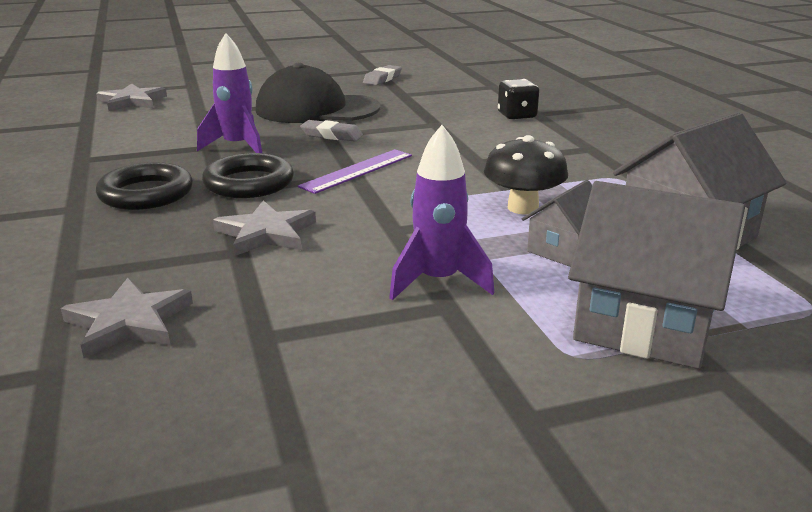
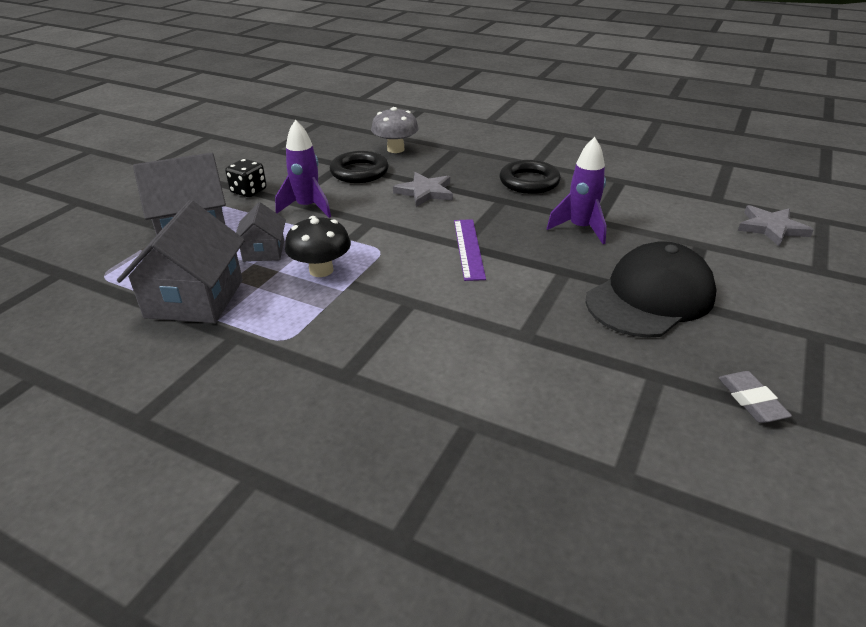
camera: 135 degrees right, 10 degrees up
grey star [61,278,193,358] -> grey mushroom [371,107,419,153]
black ring [202,153,294,198] -> black ring moved to [330,151,389,183]
grey eraser [300,120,363,142] -> none
black dice [498,79,539,119] -> black dice moved to [225,159,267,197]

